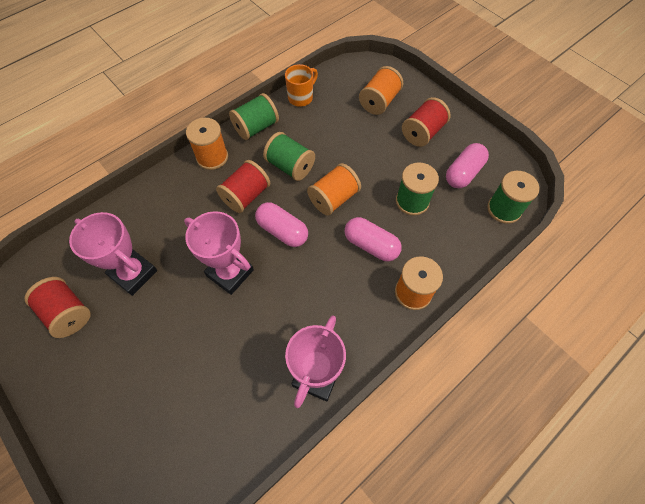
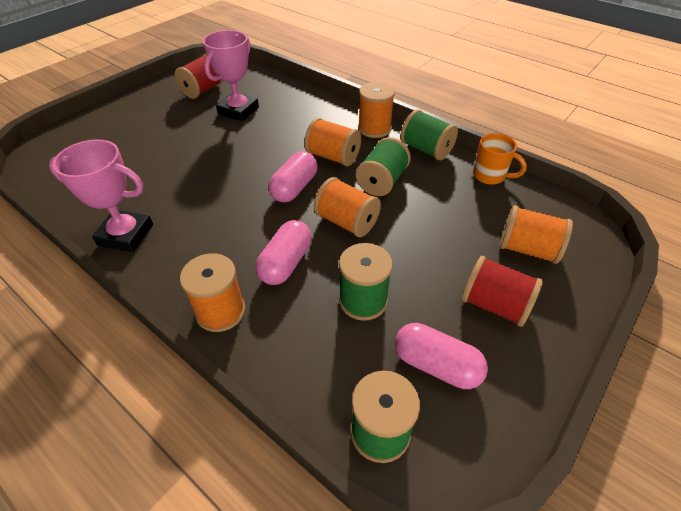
camera: 80 degrees right, 15 degrees down
pink trophy [184,211,254,295] -> none
red spool [216,160,270,213] -> orange spool [304,118,361,166]

